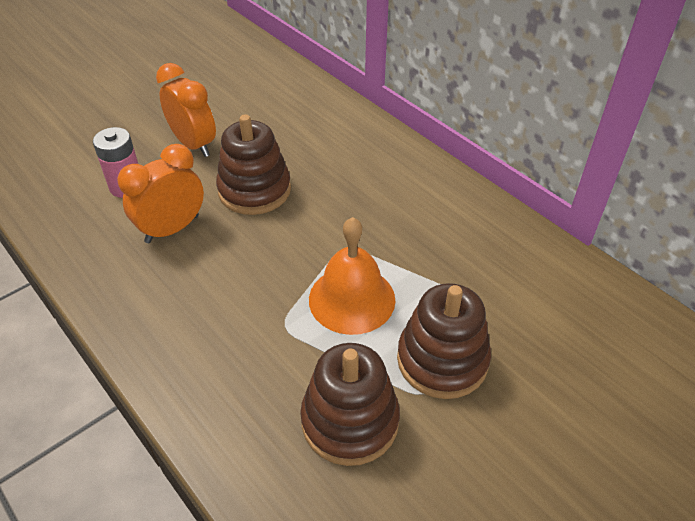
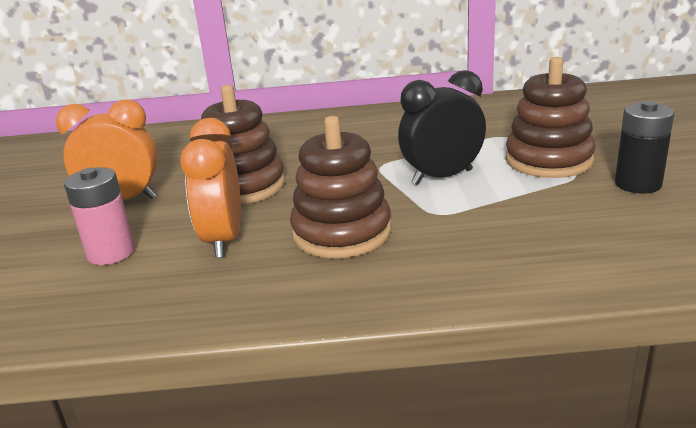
camera: 50 degrees left, 20 degrees down
brown stacking toy [300,343,400,466] -> brown stacking toy moved to [290,116,391,258]
orange bell [309,217,395,335] -> black clock [398,70,486,185]
none -> black battery [615,101,674,193]

